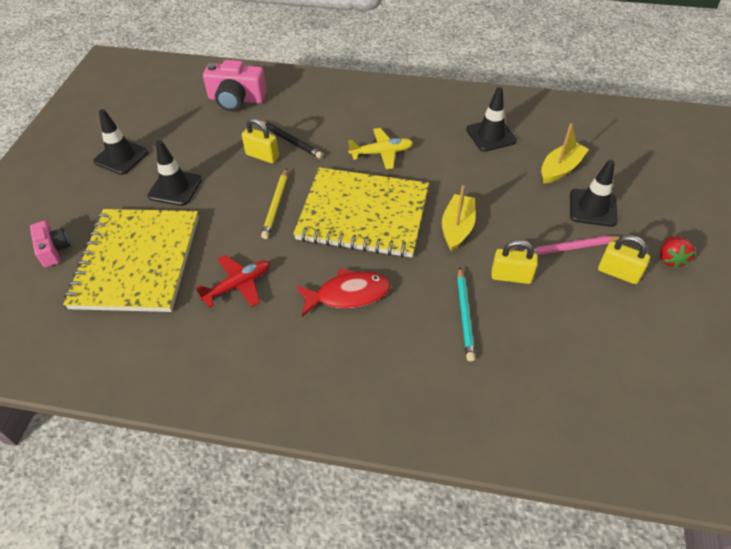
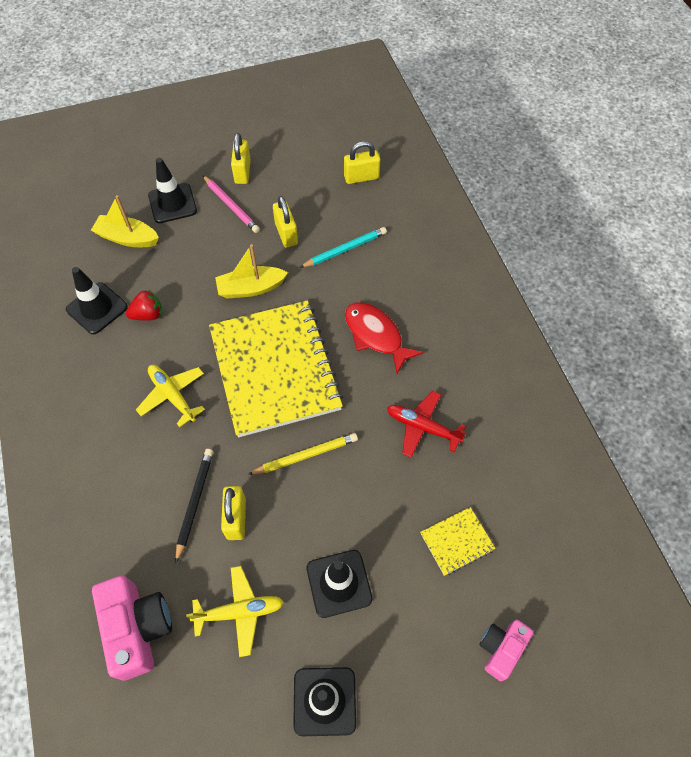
camera: 120 degrees left, 10 degrees up
yellow notebook [63,209,199,312] -> yellow notebook [420,507,496,576], size x0.41
red strawberry [660,236,695,269] -> red strawberry moved to [126,290,162,321]
none -> yellow plane [186,566,284,657]
none -> yellow padlock [344,141,380,184]

